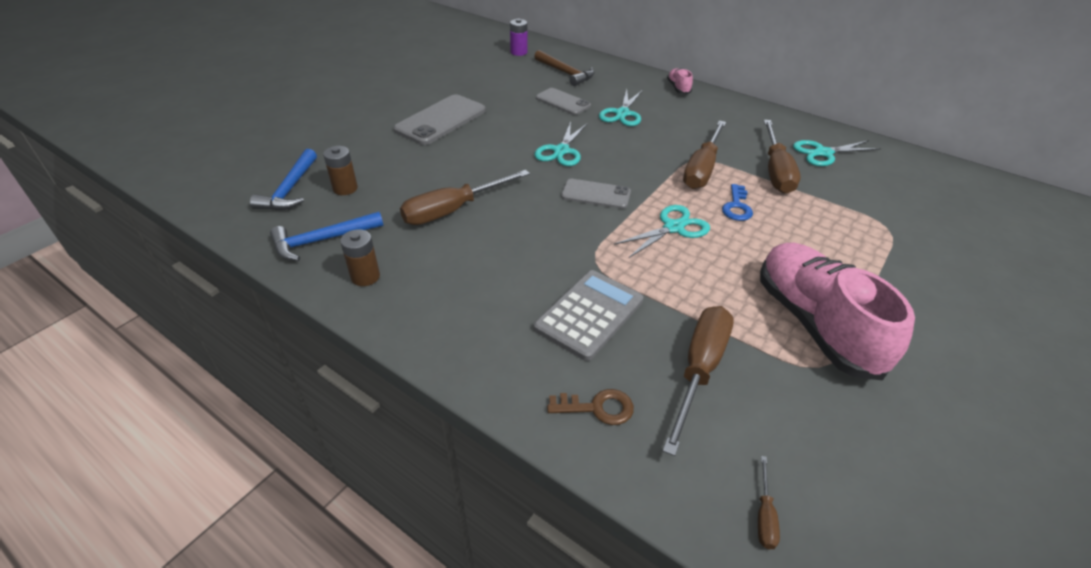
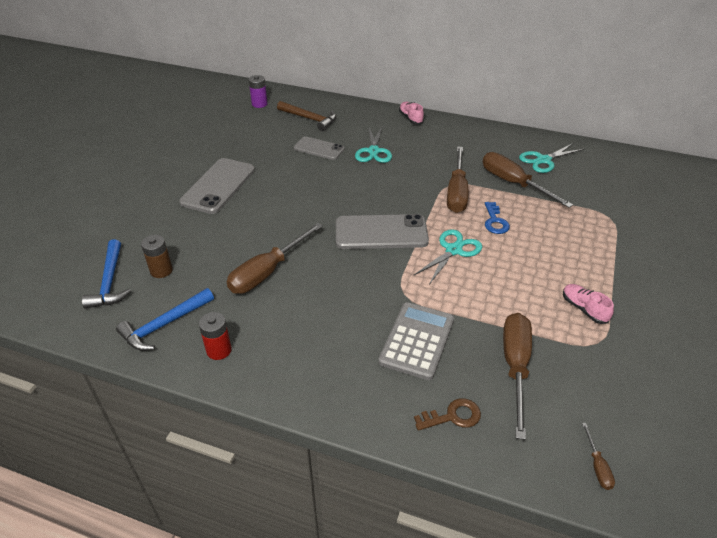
camera: 15 degrees left, 0 degrees up
brown battery [340,229,380,286] -> red battery [199,312,232,360]
turquoise scissors [534,122,588,166] -> none
grey phone [561,179,631,209] -> grey phone [336,214,429,249], size x1.61
pink shoe [760,243,915,381] -> pink shoe [563,284,614,324], size x0.42
brown screwdriver [764,120,801,194] -> brown screwdriver turned 150 degrees clockwise [483,152,573,208]

